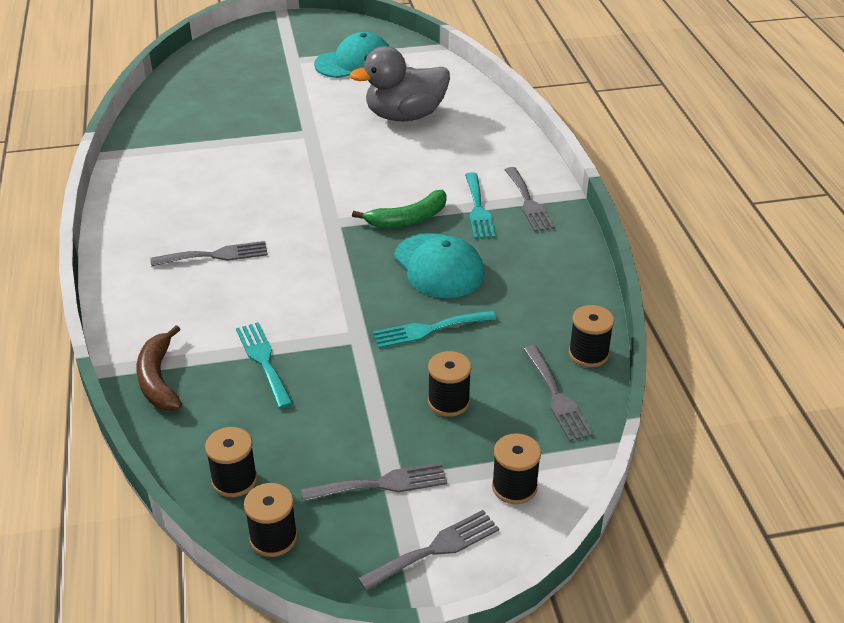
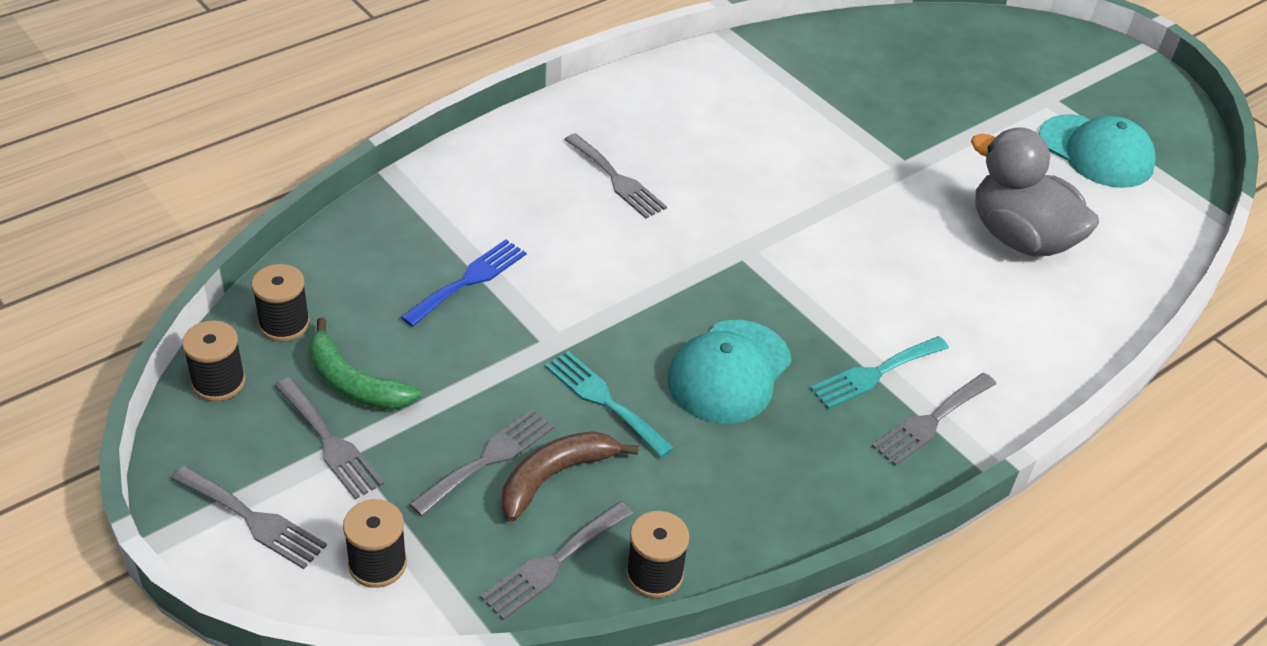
camera: 60 degrees right, 5 degrees up
brown banana [136,325,182,411] -> brown banana moved to [502,431,639,521]
turquoise fork [236,322,293,409] -> blue fork [401,239,526,327]
green banana [352,190,447,228] -> green banana moved to [308,318,421,410]
black spool [428,351,471,417] -> grey fork [409,409,554,516]

